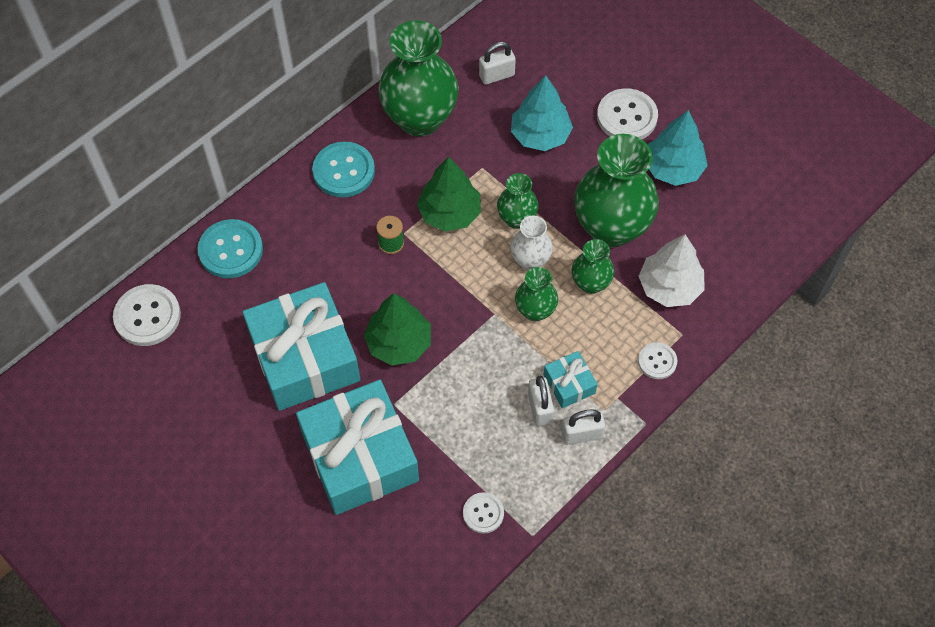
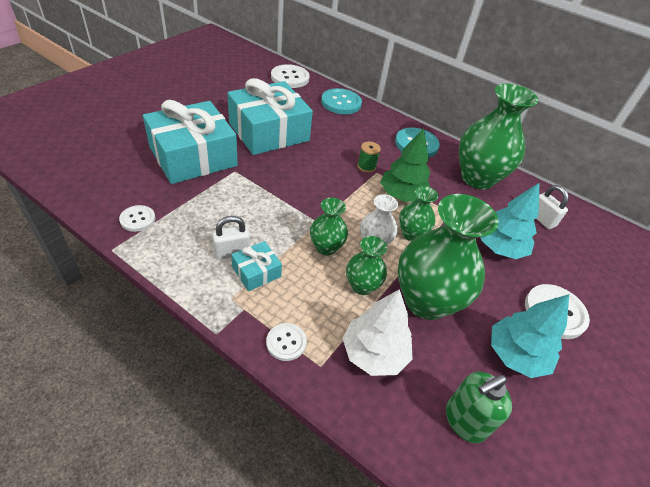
camera: 75 degrees right, 15 degrees down
green tree [364,293,431,366] -> none
white padlock [561,409,605,445] -> none
none -> green soap dispenser [446,372,512,443]

